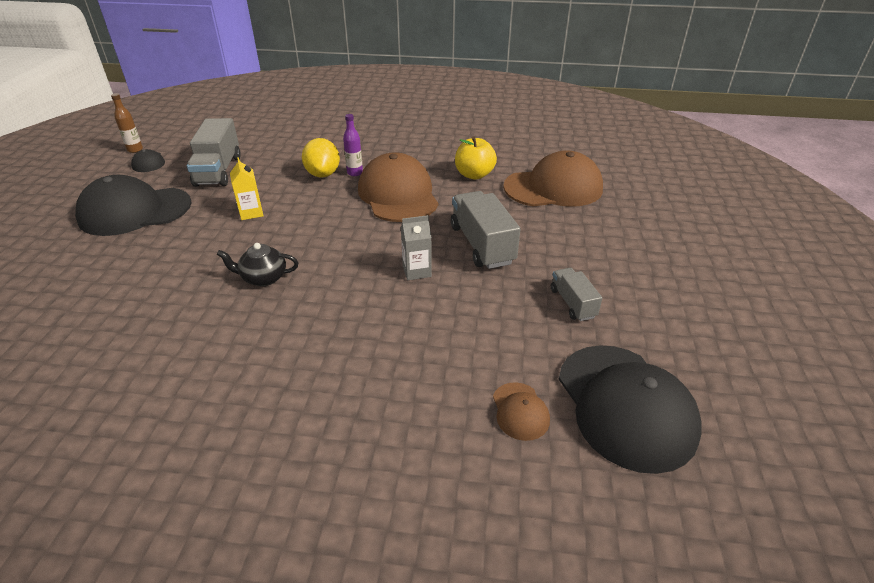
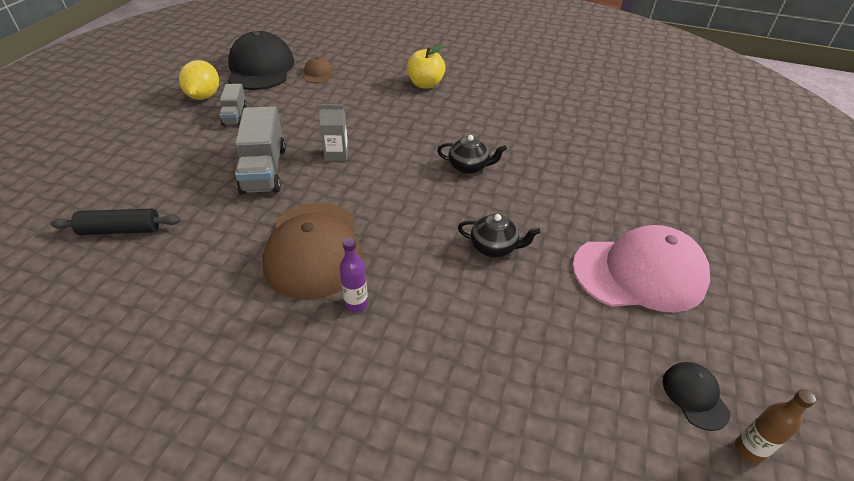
camera: 170 degrees left, 5 degrees up
black cap [75,175,191,236] -> pink cap [572,225,710,312]
grey truck [187,118,241,187] -> none
yellow carton [230,157,264,220] -> black teapot [458,214,541,257]
yellow lemon [302,138,340,178] -> yellow lemon moved to [179,60,219,100]
yellow apple [455,137,497,179] -> yellow apple moved to [407,45,446,89]
brown cap [503,150,603,207] -> black rolling pin [51,209,181,235]

